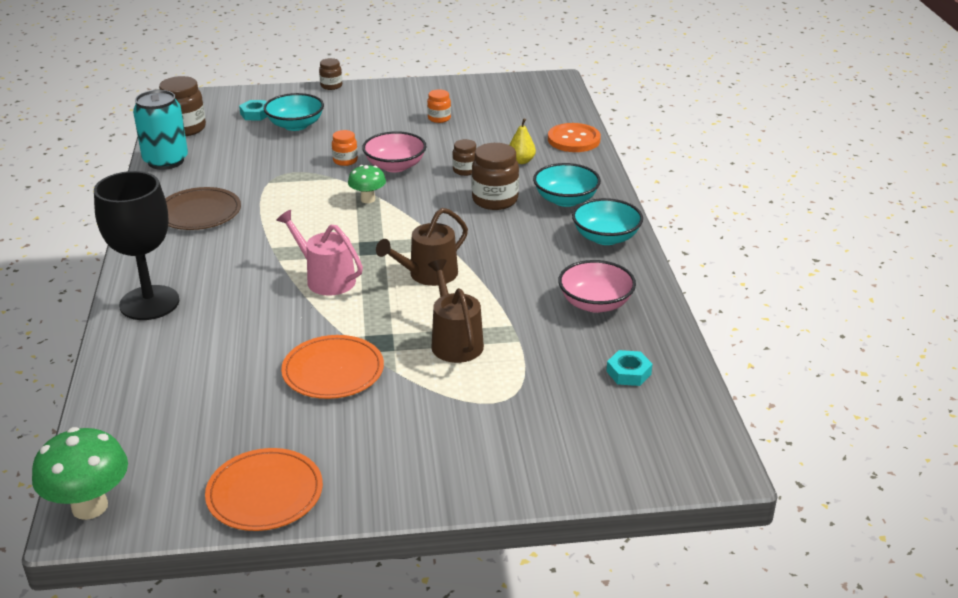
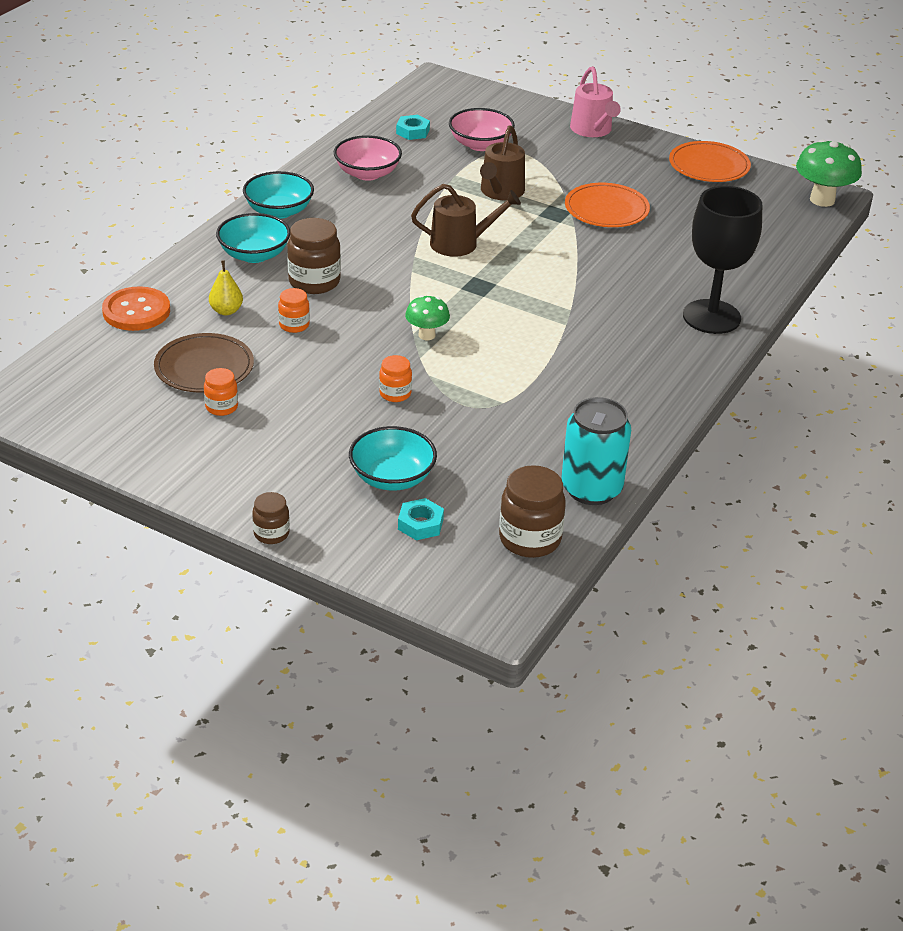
camera: 145 degrees left, 5 degrees up
brown plate [165,187,241,230] -> brown plate moved to [154,333,254,392]
pink watering can [276,210,363,296] -> pink watering can moved to [570,66,621,137]
pink bowl [362,131,427,173] -> pink bowl moved to [449,108,515,151]
brown jar [452,139,476,176] -> orange jar [278,288,310,333]

